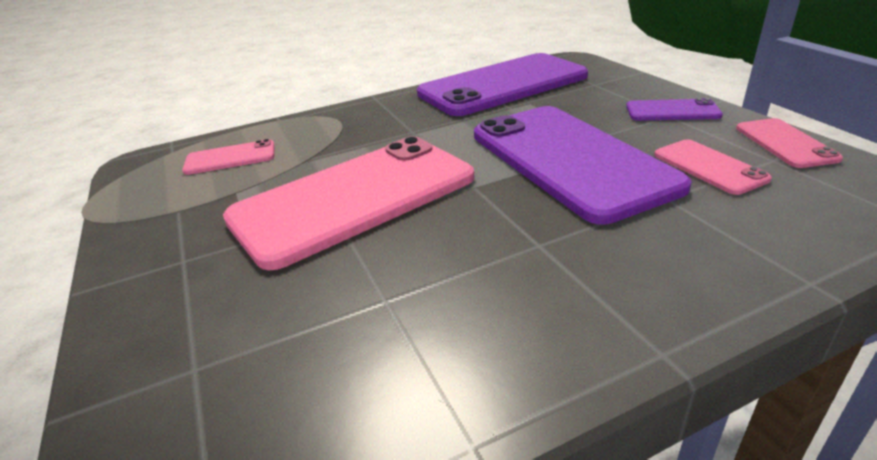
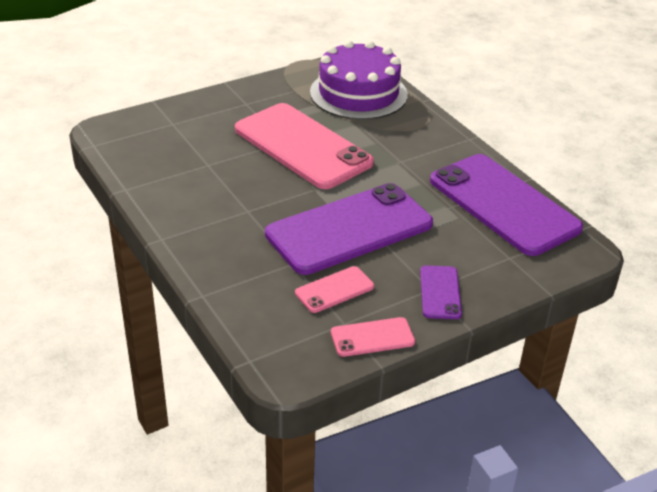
camera: 80 degrees right, 5 degrees up
pink phone [182,139,275,175] -> purple cake [310,40,408,120]

